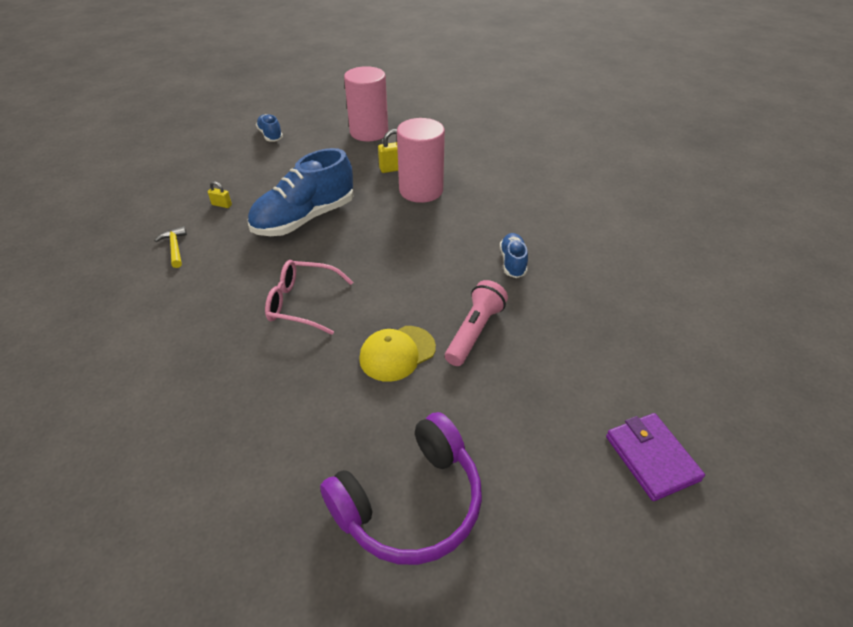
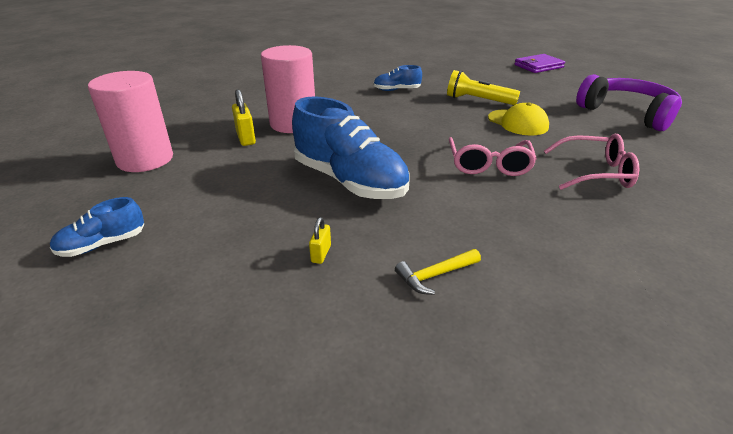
camera: 95 degrees left, 10 degrees down
pink flashlight [445,280,508,366] -> yellow flashlight [447,70,520,105]
none -> pink glasses [544,134,639,190]

